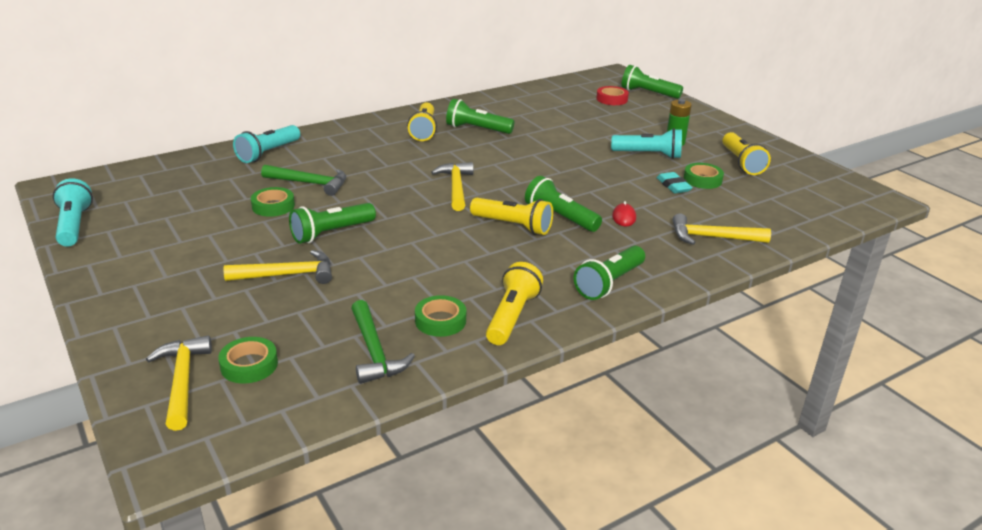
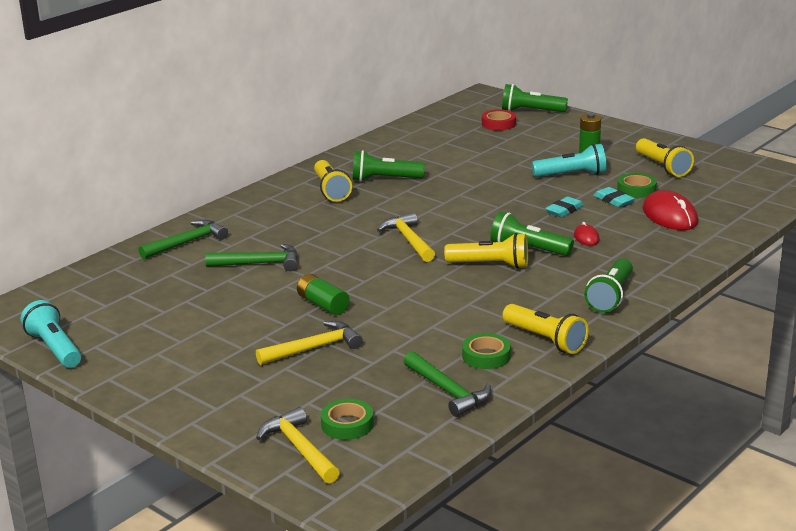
camera: 15 degrees left, 5 degrees down
turquoise flashlight [233,125,300,163] -> green hammer [139,219,228,259]
green tape [251,187,295,217] -> none
green flashlight [289,203,376,244] -> green battery [297,274,350,315]
yellow flashlight [486,262,543,345] -> yellow flashlight turned 135 degrees clockwise [503,304,589,354]
yellow hammer [672,213,771,245] -> none
none -> turquoise eraser [545,197,584,217]
none -> red mouse [642,190,698,230]

